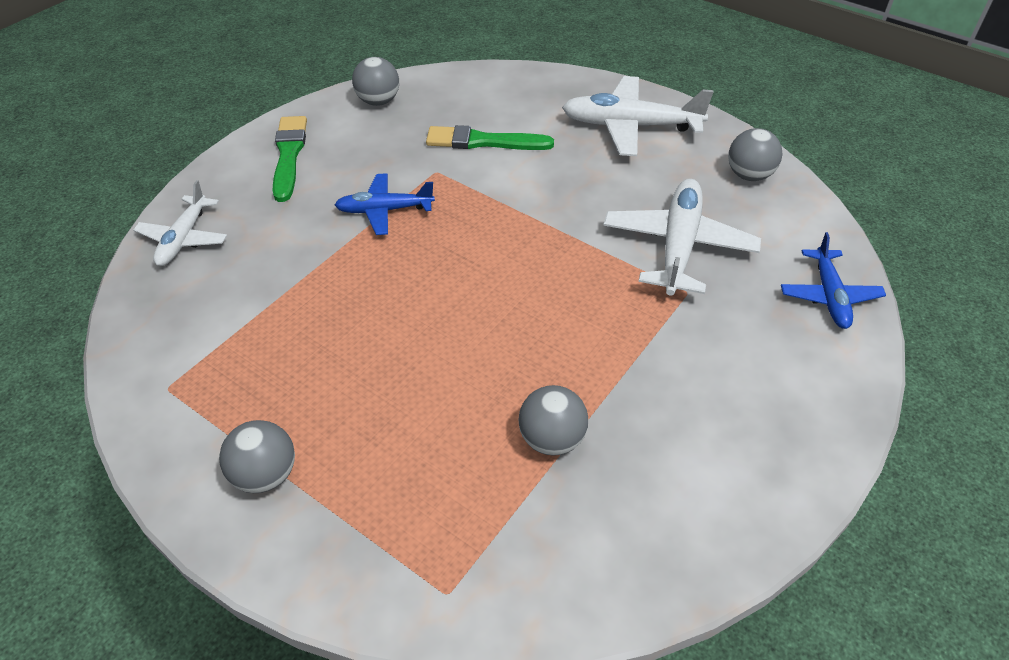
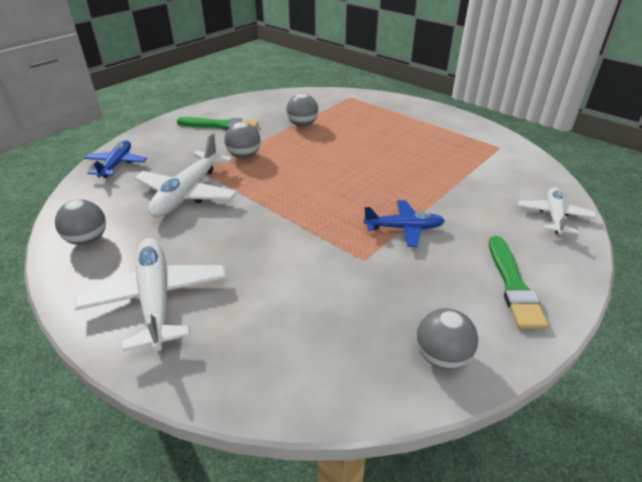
camera: 175 degrees left, 10 degrees down
grey ball [219,420,295,493] -> grey ball moved to [224,122,261,159]
green brush [426,125,554,150] -> green brush moved to [177,117,258,130]
white plane [562,76,713,156] -> white plane turned 120 degrees counterclockwise [75,238,226,352]

